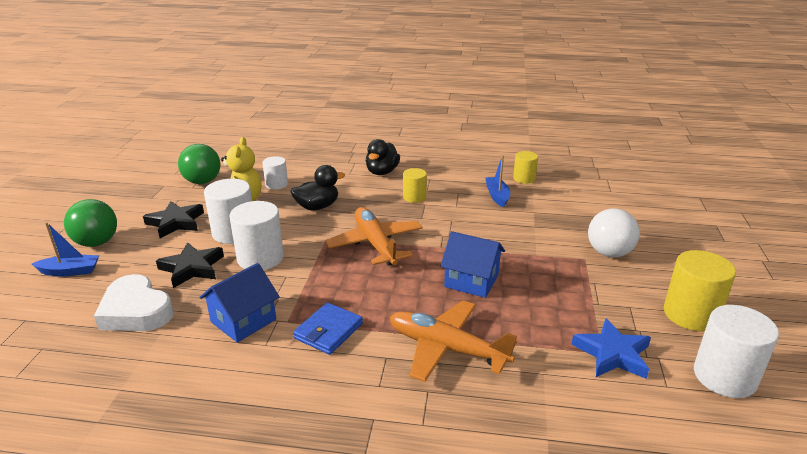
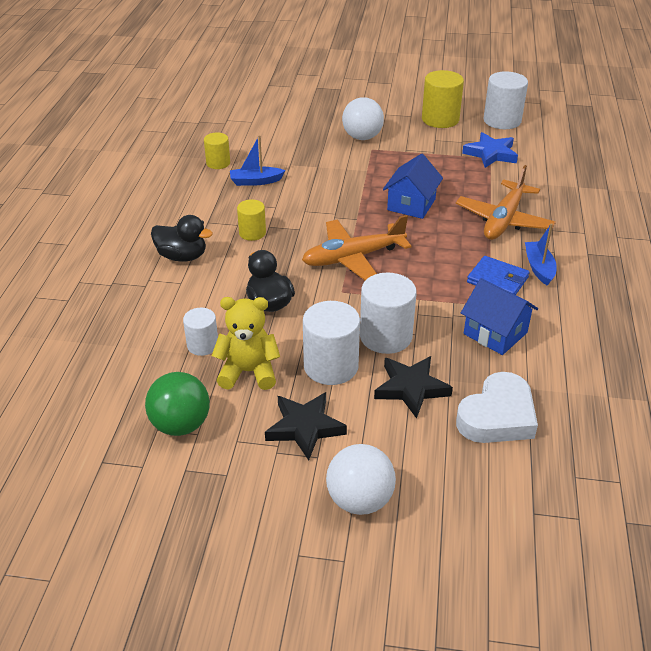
camera: 90 degrees left, 10 degrees up
blue boat [32,222,99,276] -> blue boat moved to [525,223,557,286]
green ball [64,199,117,247] -> white ball [326,444,396,515]

